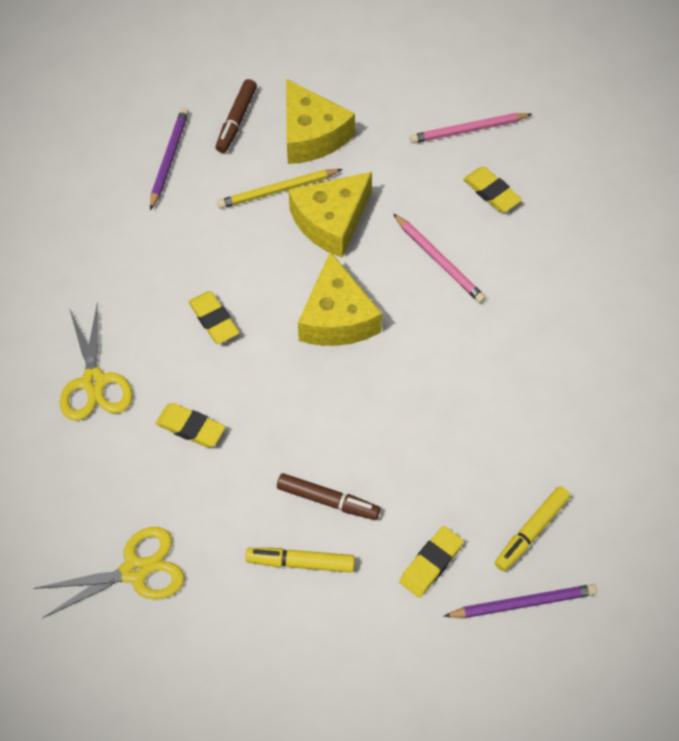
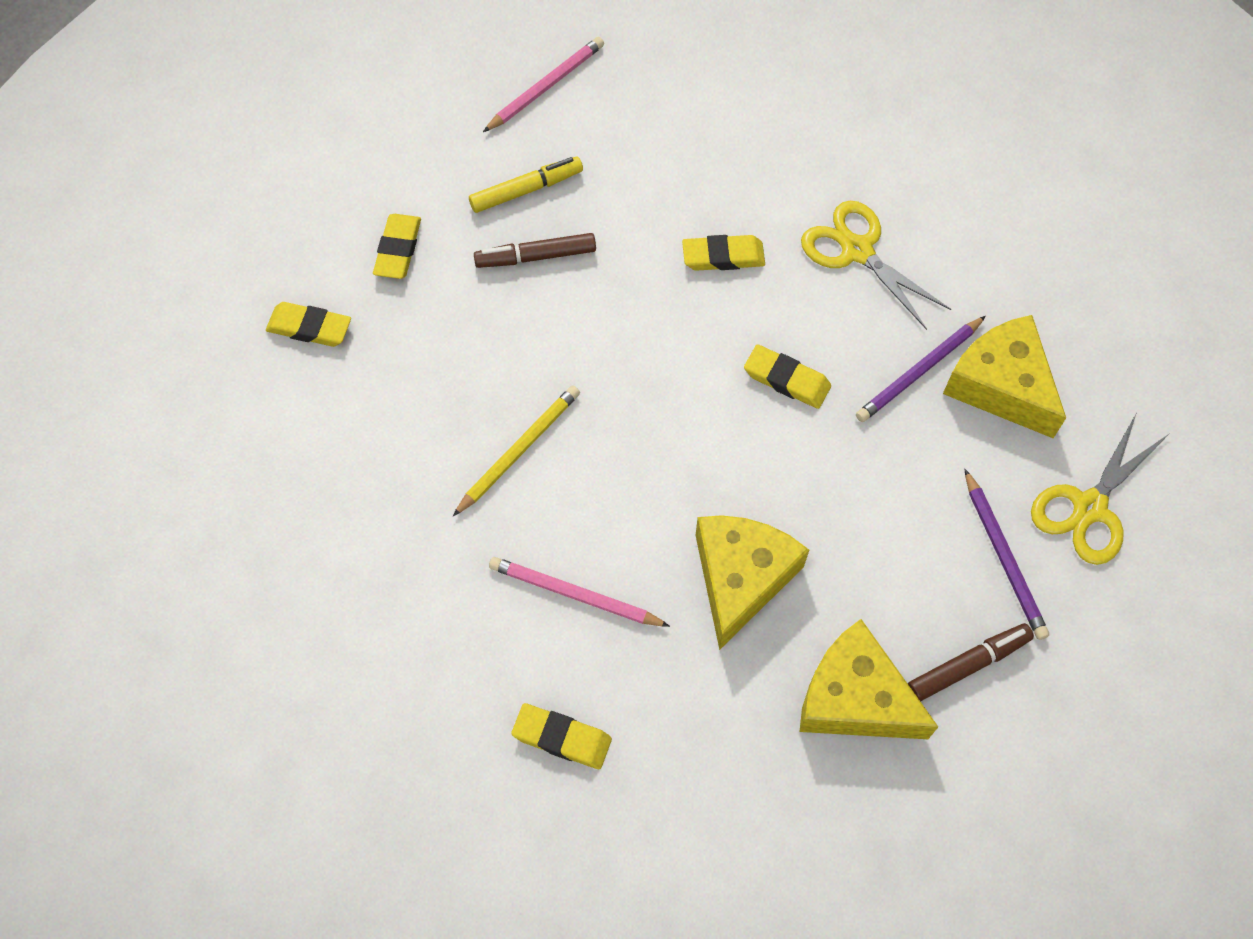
camera: 150 degrees right, 5 degrees up
yellow scissors [34,527,185,618] -> yellow scissors moved to [1031,414,1170,565]
brown marker [216,79,257,153] -> brown marker turned 75 degrees clockwise [908,623,1034,701]
yellow pencil [217,169,343,209] -> yellow pencil moved to [453,385,580,516]
yellow cheese [298,251,382,346] -> yellow cheese moved to [943,315,1066,438]
pink pencil [410,113,532,143] -> pink pencil moved to [483,37,604,132]
purple pencil [444,584,597,618] -> purple pencil moved to [856,316,986,422]
yellow marker [495,486,570,572] -> yellow eraser [266,302,351,347]

